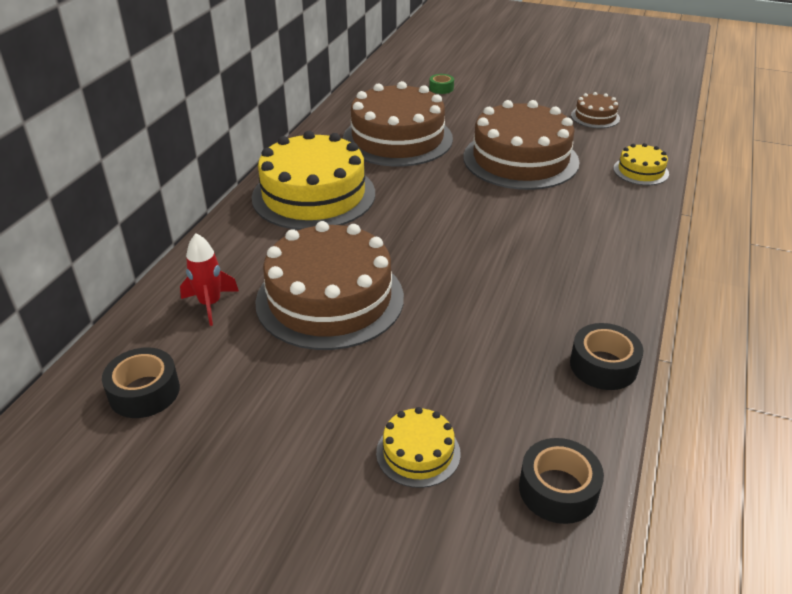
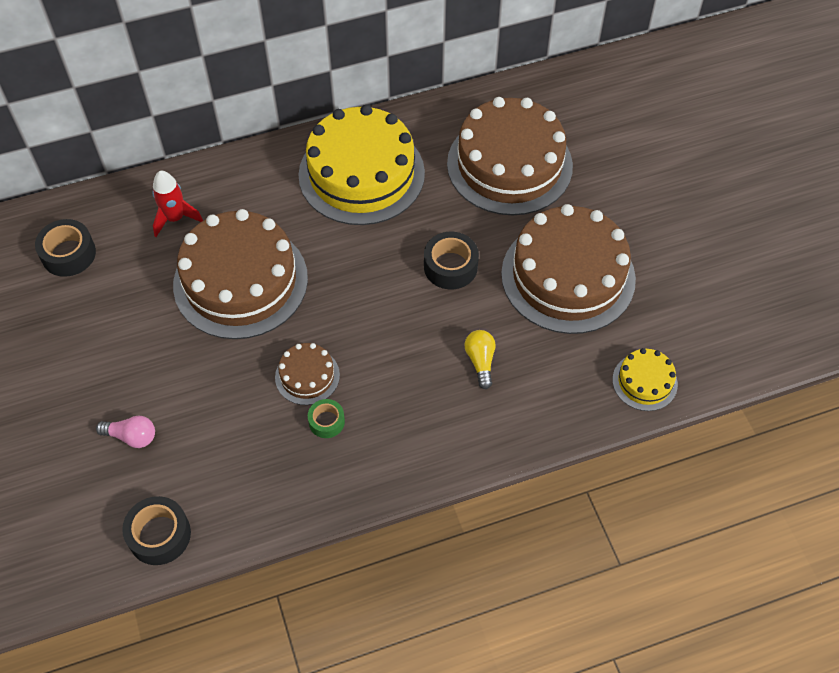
camera: 50 degrees right, 20 degrees up
yellow cake [376,407,461,488] -> pink light bulb [96,416,155,448]
green tape [429,74,454,94] -> green tape moved to [308,399,345,438]
black tape [570,323,643,390] -> black tape moved to [424,232,479,289]
brown cake [571,92,620,128] -> brown cake moved to [275,343,340,405]
none -> yellow light bulb [464,330,496,389]

